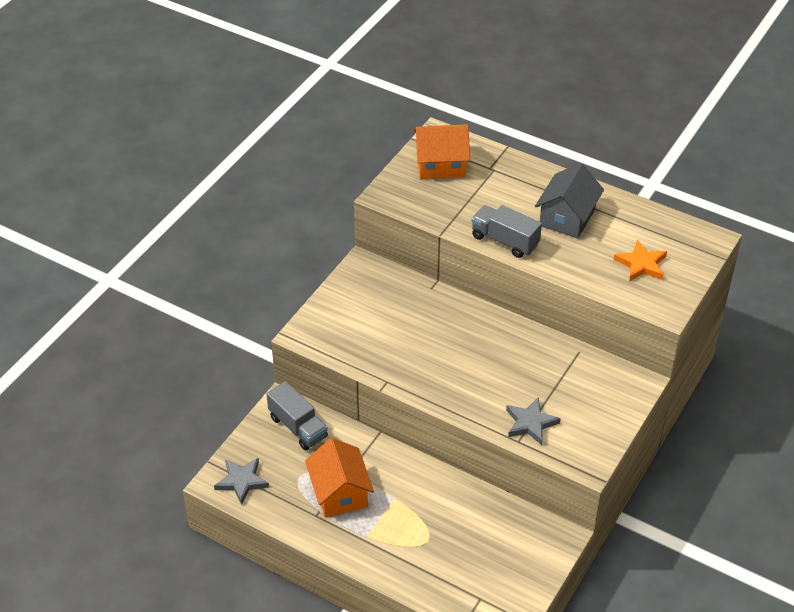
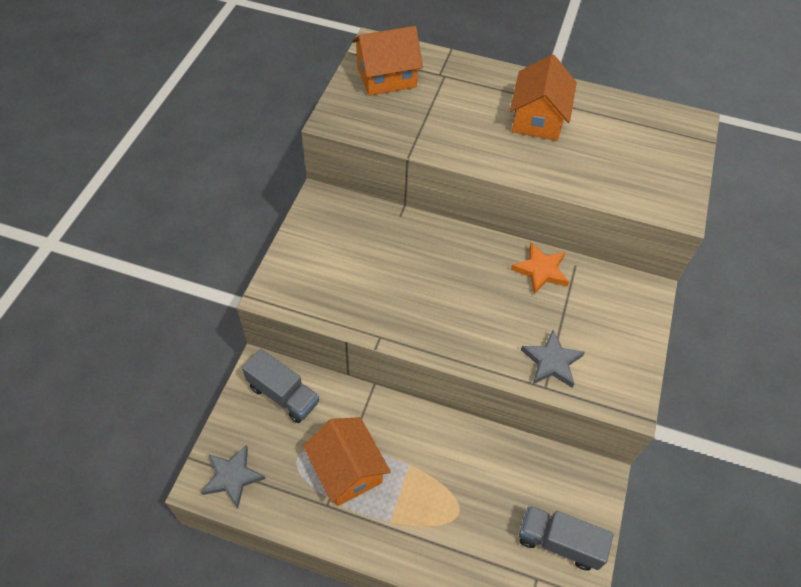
camera: 15 degrees left, 10 degrees up
grey truck [471,205,542,258] -> grey truck moved to [519,505,614,571]
grey house [535,163,604,238] -> orange house [510,54,577,141]
orange star [614,240,667,282] -> orange star moved to [511,243,569,294]

